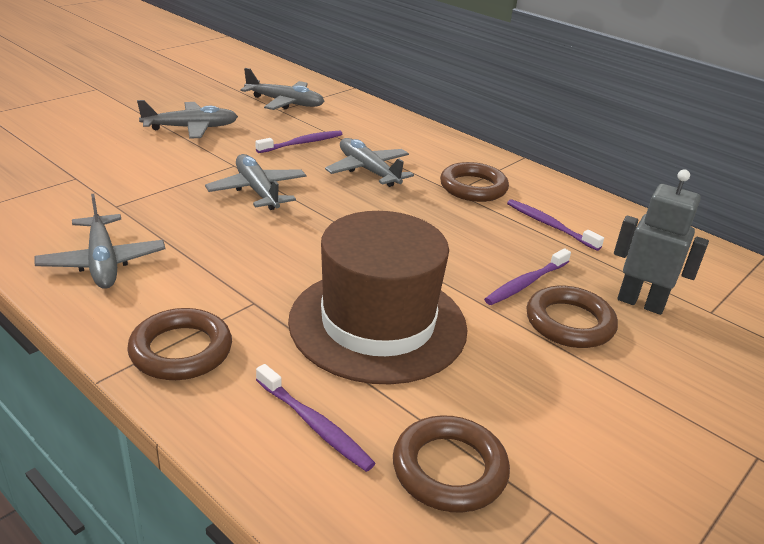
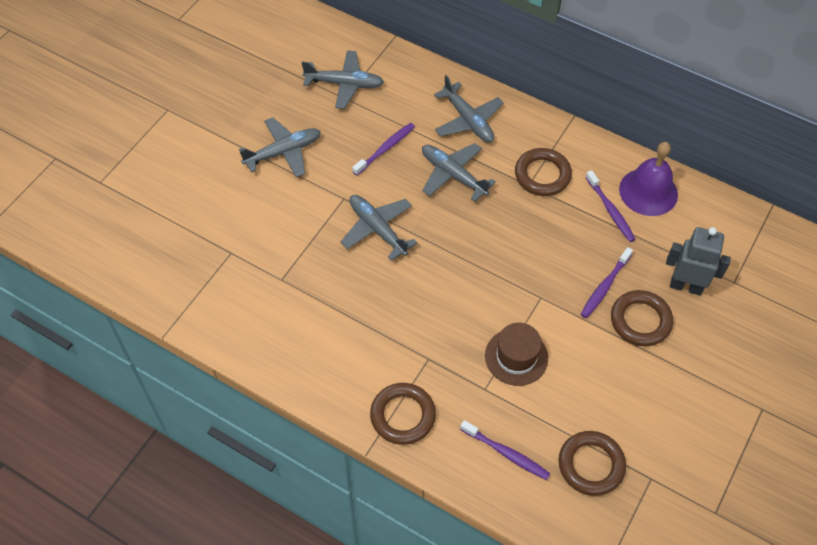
camera: 10 degrees left, 25 degrees up
grey plane [35,194,165,289] -> grey plane moved to [434,75,504,143]
brown hat [288,211,468,385] -> brown hat [485,323,548,386], size x0.52
purple toothbrush [507,199,604,251] -> purple toothbrush turned 150 degrees counterclockwise [585,170,636,242]
none -> purple bell [619,142,678,216]

